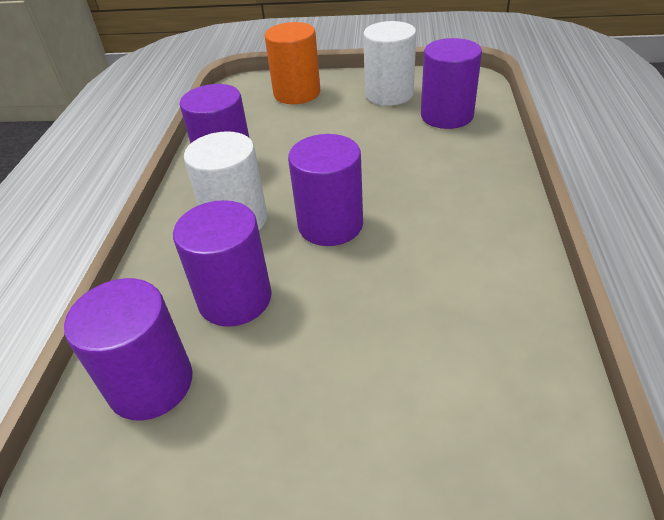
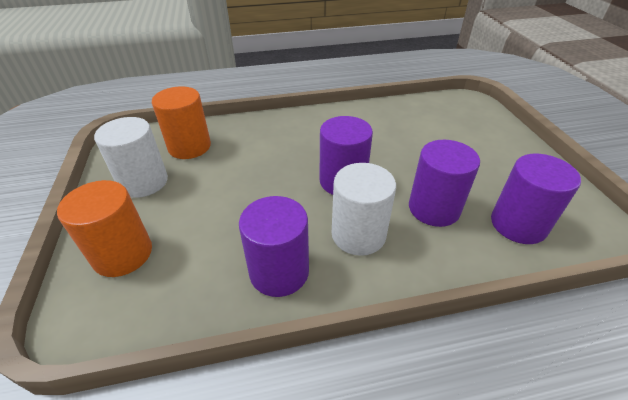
camera: 110 degrees left, 0 degrees up
purple cylinder [421,38,482,129] -> orange cylinder [152,86,211,159]

